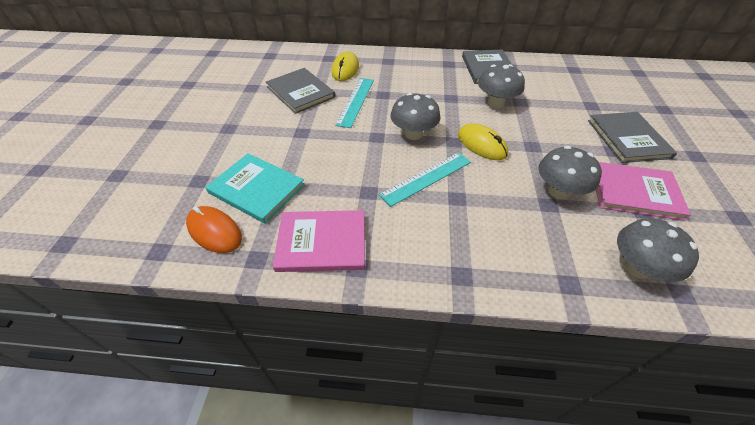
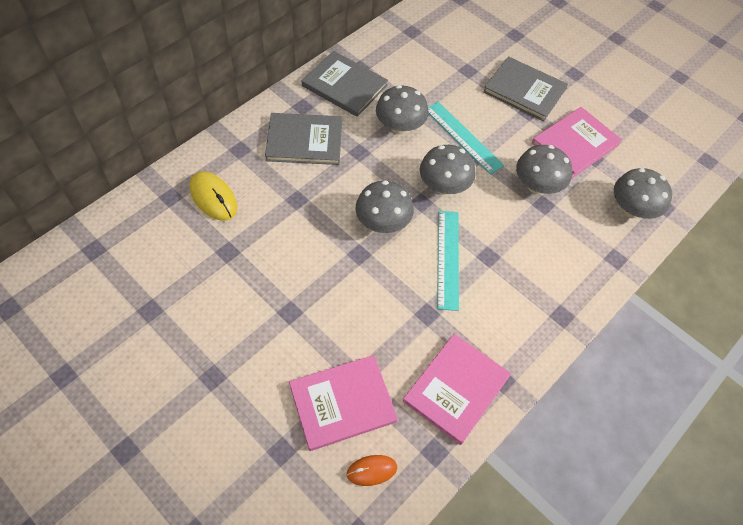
camera: 55 degrees left, 10 degrees up
orange mouse [186,206,242,253] -> orange mouse [346,455,397,486], size x0.63
turquoise book [205,153,305,223] -> pink book [289,355,398,451]
grey book [266,68,335,114] -> grey book moved to [265,113,342,165]
turquoise ruler [335,78,374,128] -> turquoise ruler moved to [428,102,504,175]
yellow mouse [458,123,508,160] -> grey mushroom [420,145,476,195]

